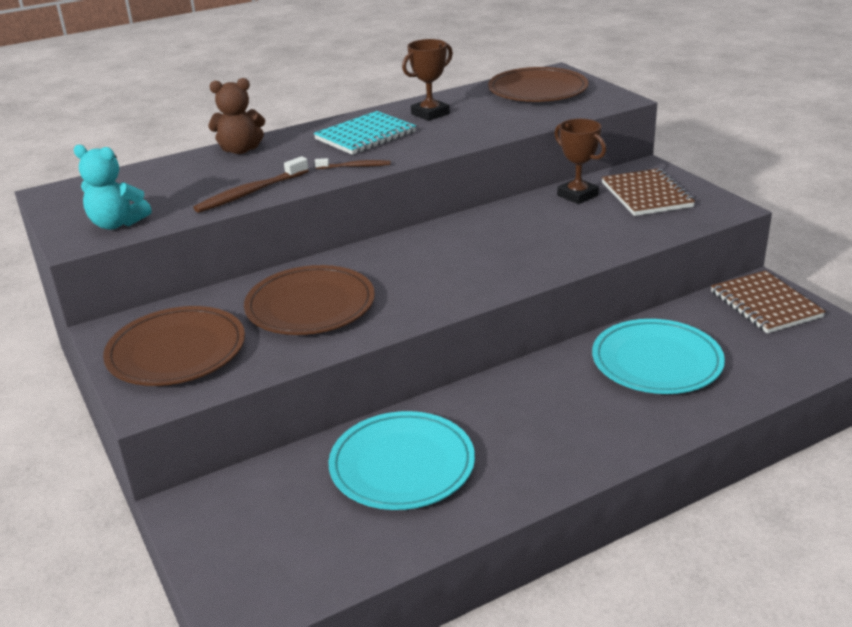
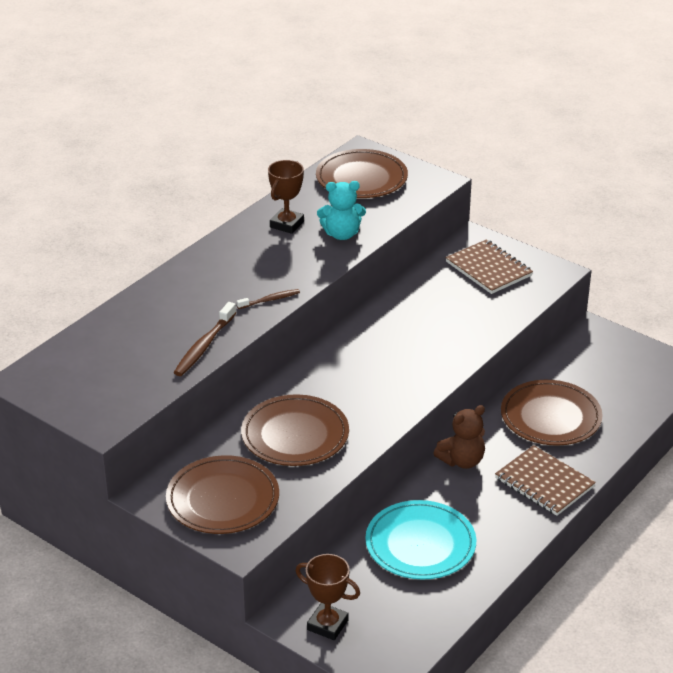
camera: 25 degrees left, 5 degrees up
turquoise teddy bear [73,145,152,230] -> turquoise teddy bear moved to [317,181,366,240]
brown teddy bear [208,78,265,154] -> brown teddy bear moved to [433,405,485,469]
turquoise notebook [314,111,416,155] -> none
brown trophy [554,119,606,204] -> brown trophy moved to [295,554,360,640]
turquoise plate [592,319,725,394] -> brown plate [501,380,602,446]
brown notebook [711,271,826,334] -> brown notebook moved to [495,445,596,516]

